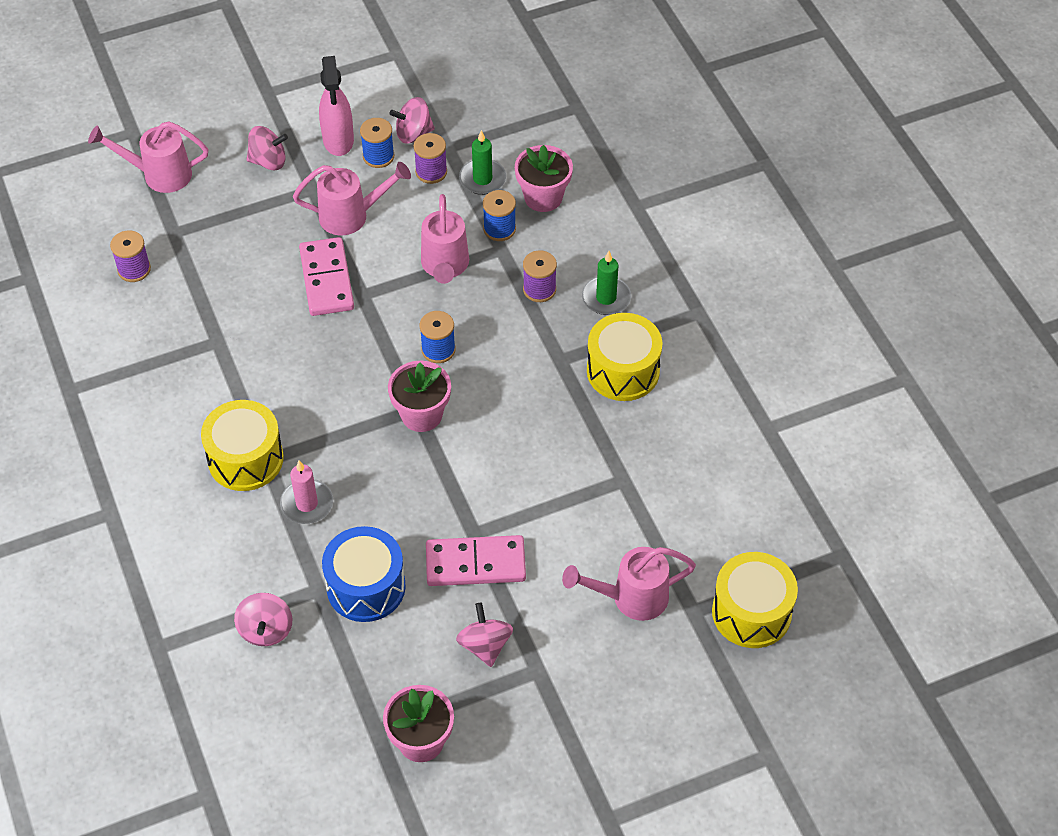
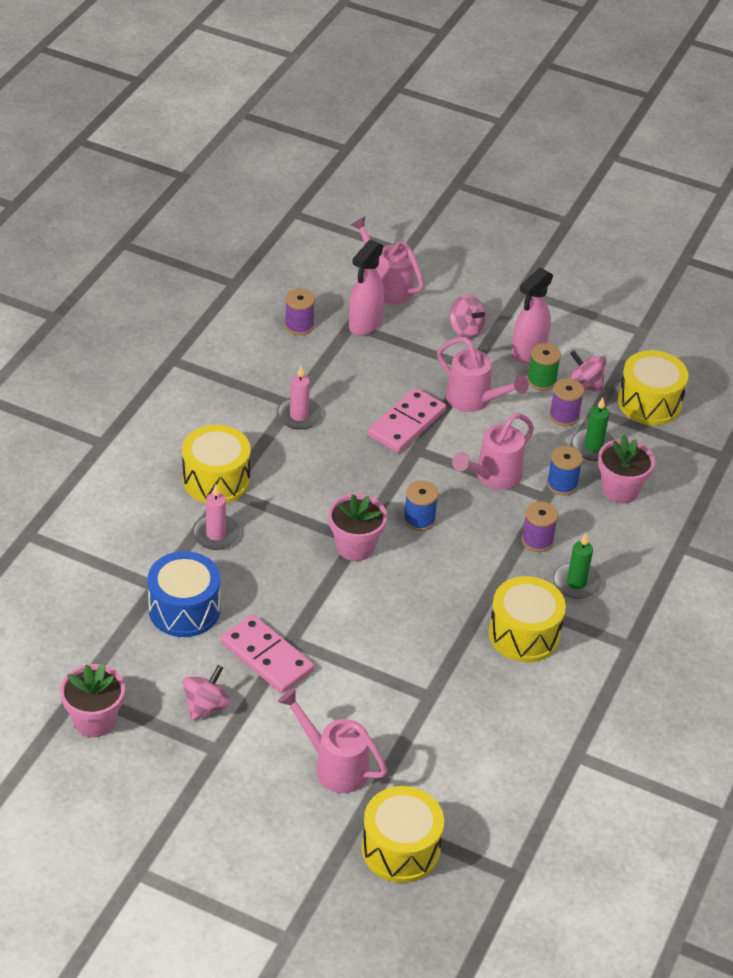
camera: 45 degrees right, 10 degrees down
pink spinning top [234,593,292,646] -> none
blue spool [360,118,394,168] -> green spool [527,343,561,391]
none -> pink candle [277,366,322,429]
none -> pink spray bottle [349,239,385,335]
none -> yellow drum [618,350,689,425]

